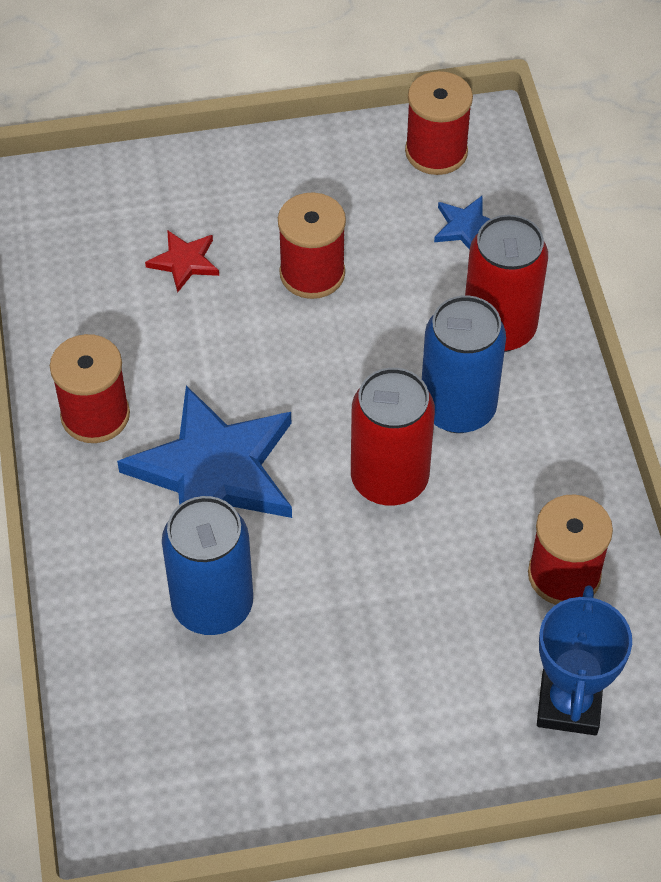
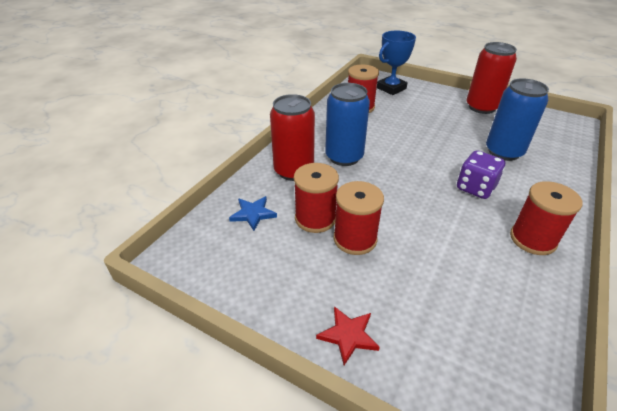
camera: 140 degrees left, 15 degrees down
blue star [117,385,292,518] -> purple dice [457,150,505,199]
red star [145,230,219,293] -> red star moved to [316,306,380,365]
red can [351,368,435,506] -> red can moved to [466,42,517,114]
red spool [405,71,473,175] -> red spool moved to [294,163,339,233]

